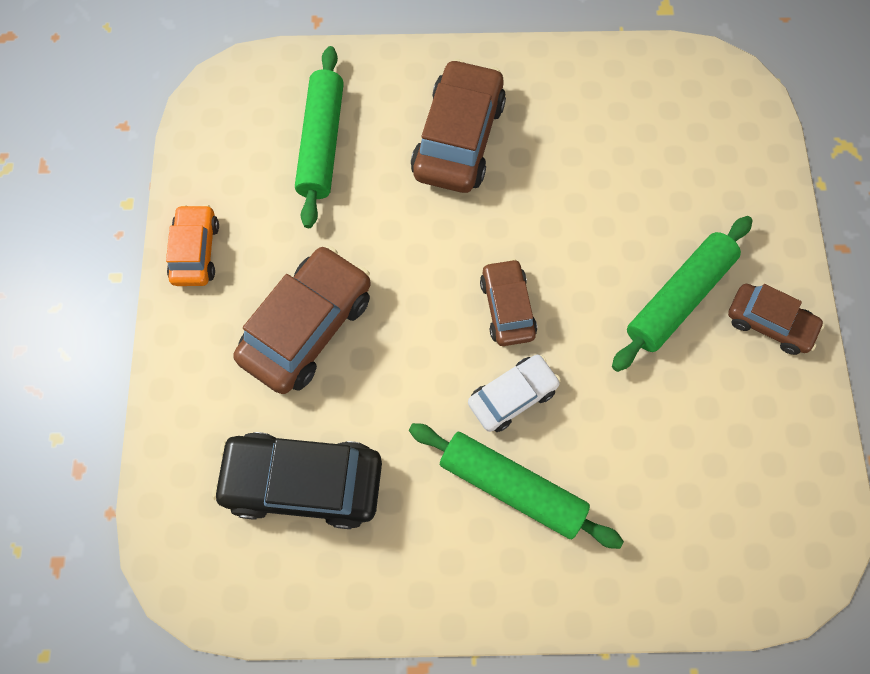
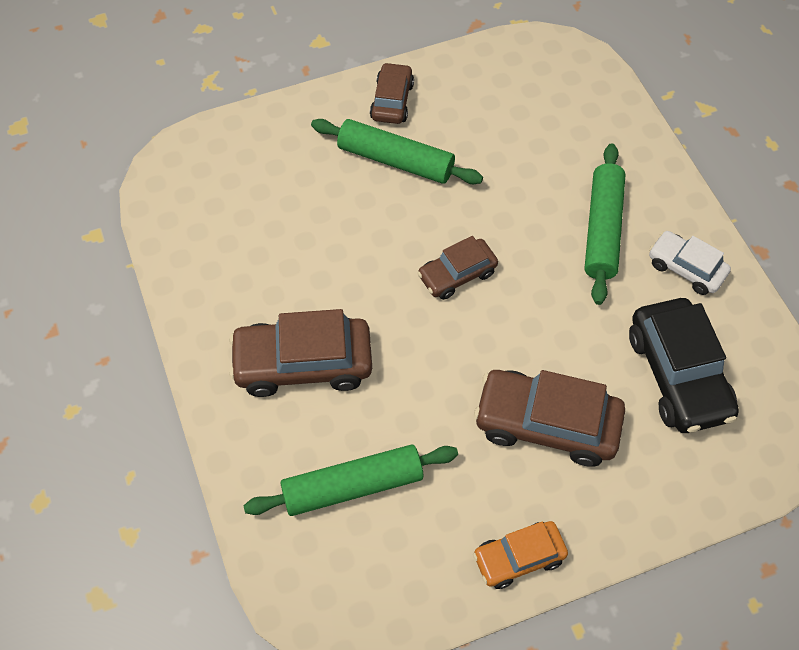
camera: 110 degrees left, 10 degrees down
white car [468,355,561,432] -> white car moved to [649,231,731,295]

